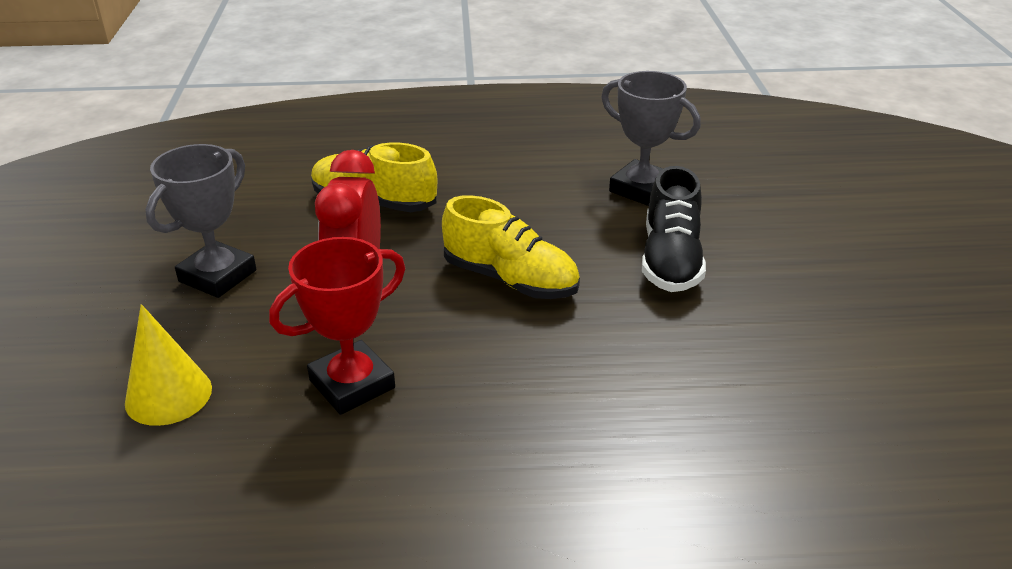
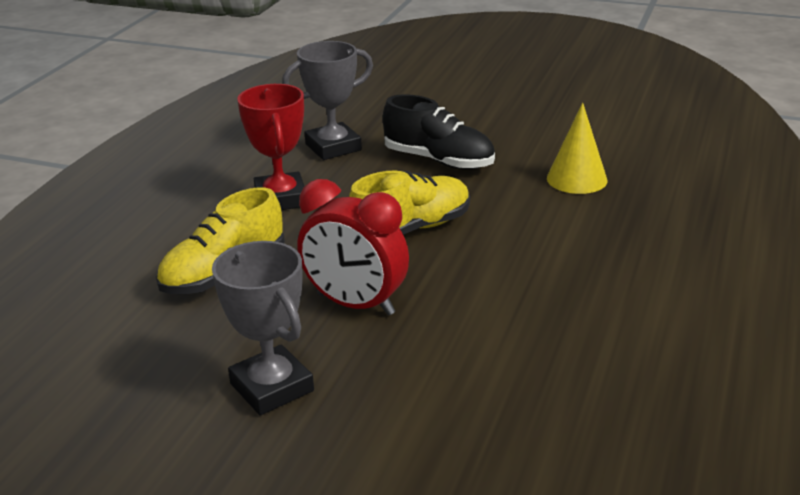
camera: 65 degrees left, 5 degrees down
yellow cone [125,304,212,426] -> yellow cone moved to [547,103,608,194]
red trophy [269,237,405,415] -> red trophy moved to [237,84,305,210]

